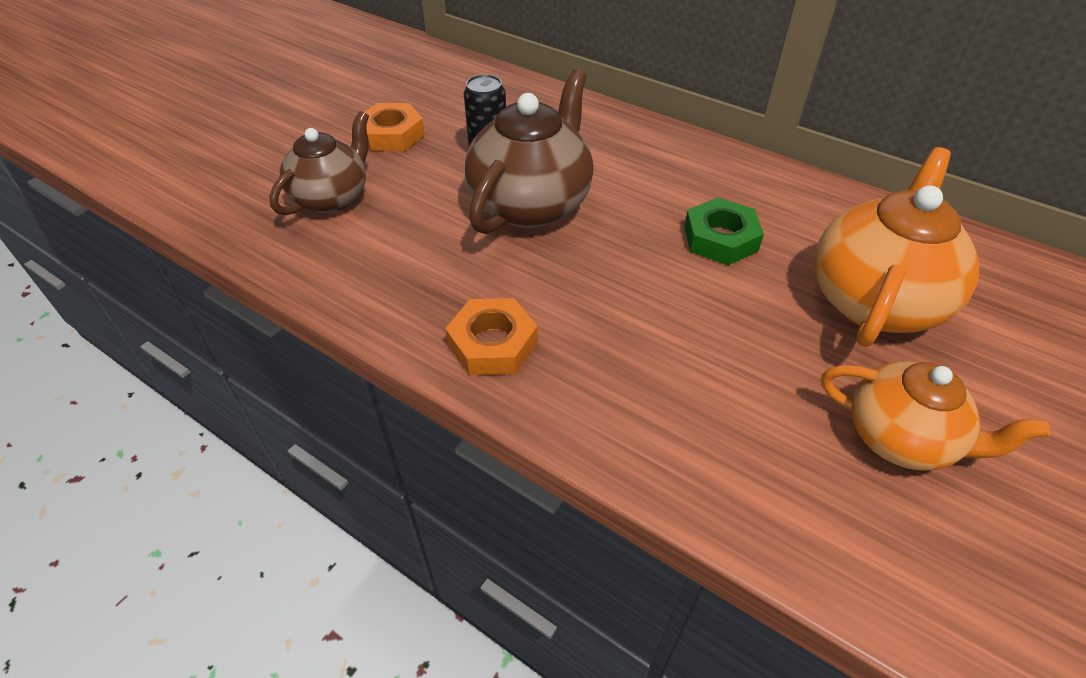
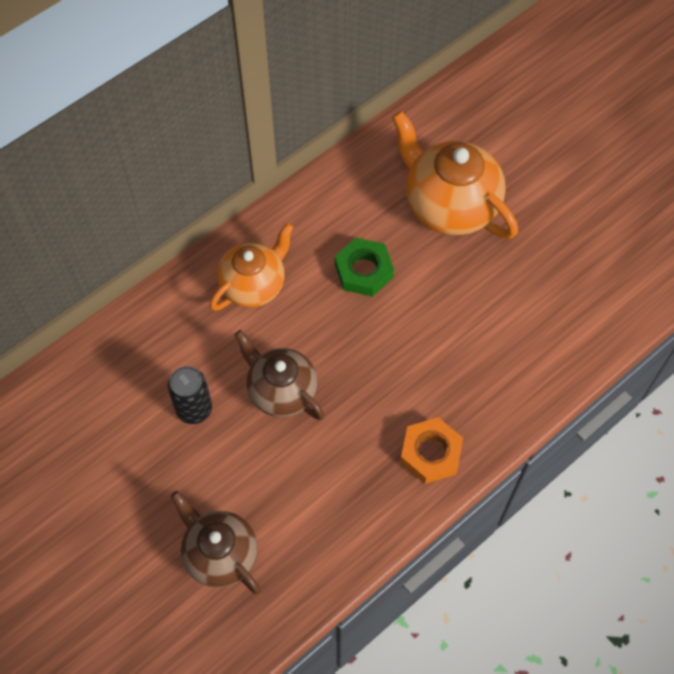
camera: 75 degrees left, 15 degrees up
orange nut [364,103,425,151] -> none
brown teapot [465,69,594,234] -> brown teapot [235,330,325,420], size x0.66
orange teapot [821,361,1050,471] -> orange teapot moved to [210,223,294,311]

